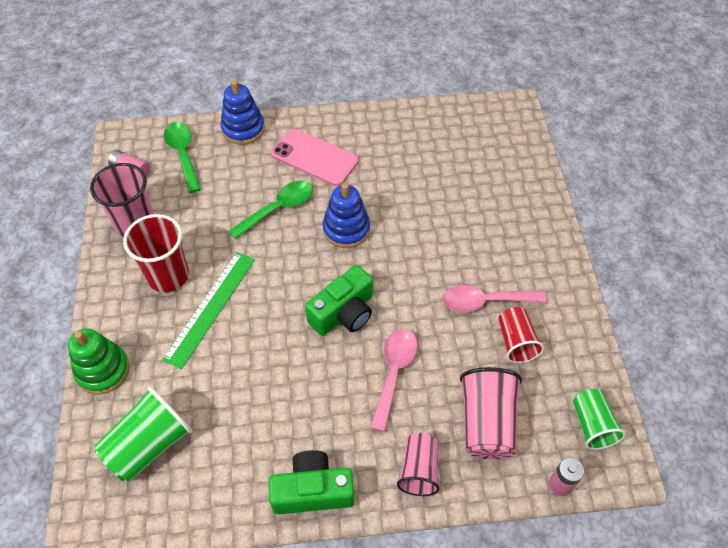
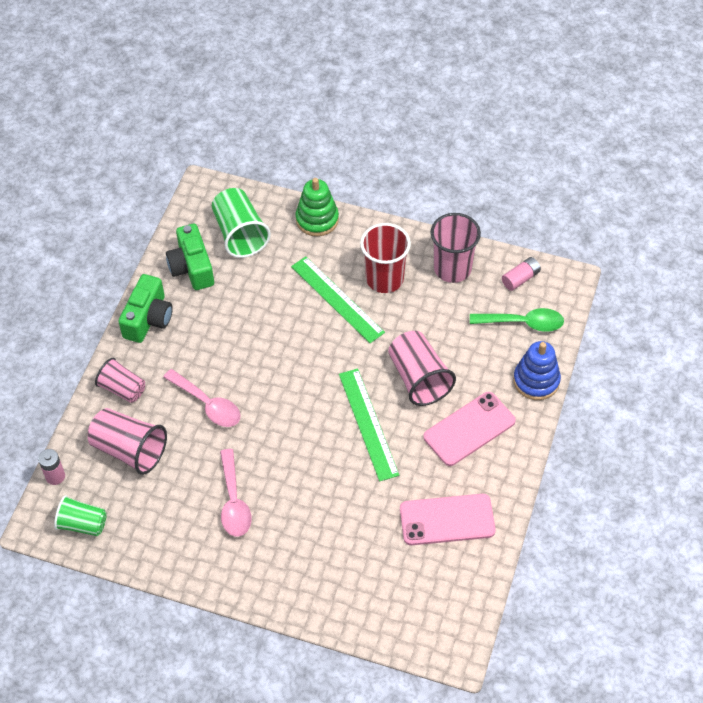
camera: 115 degrees right, 0 degrees up
green spoon [229,181,313,239] -> pink cup [388,331,456,406]
green camera [305,265,373,336] -> green camera moved to [166,224,214,290]
blue stacking toy [323,183,370,248] -> green ruler [339,369,399,481]
pink spoon [443,285,547,312] -> pink spoon turned 150 degrees clockwise [220,449,252,537]
red cup [498,307,544,363] -> none
none -> pink phone [400,494,496,545]

